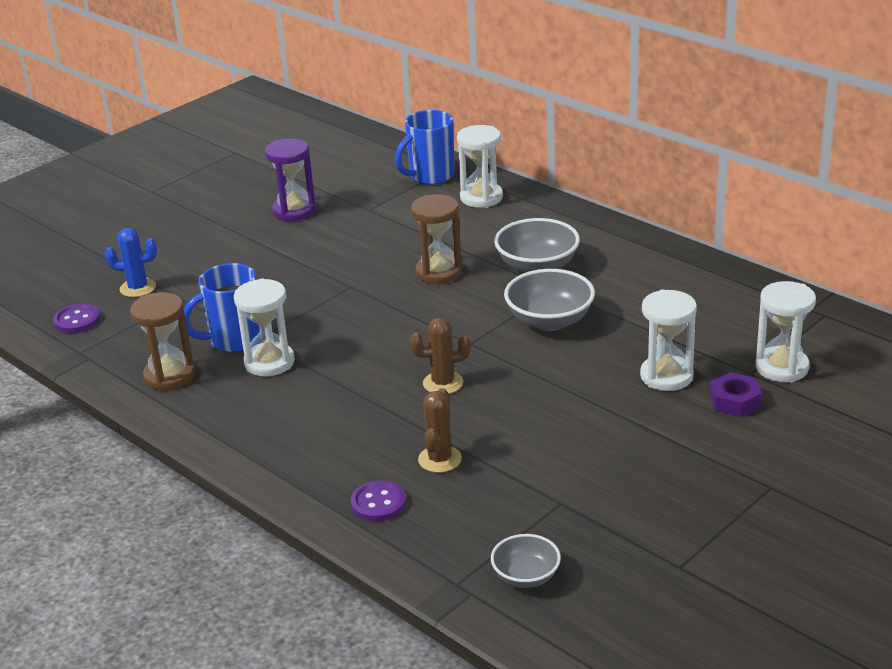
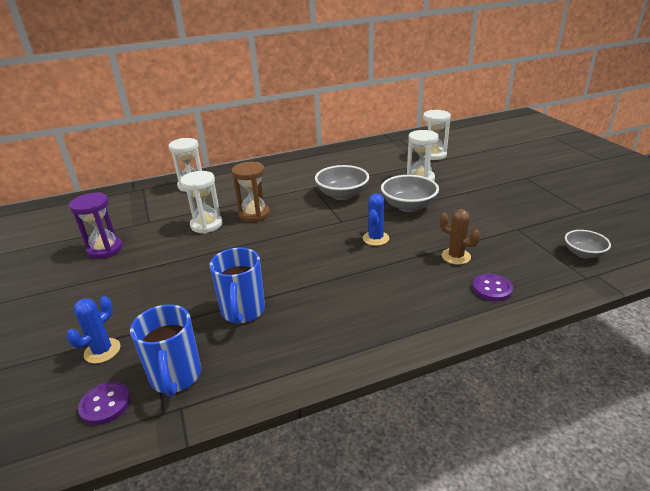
camera: 65 degrees left, 0 degrees up
brown hourglass [130,292,195,391] -> none
white hourglass [234,278,295,376] -> white hourglass moved to [180,171,223,234]
blue mug [395,110,455,185] -> blue mug moved to [130,304,201,397]
brown cactus [410,318,471,394] -> blue cactus [363,193,389,246]
grey bowl [494,218,580,273] -> grey bowl moved to [381,175,439,212]
purple nut [710,372,762,417] -> none

